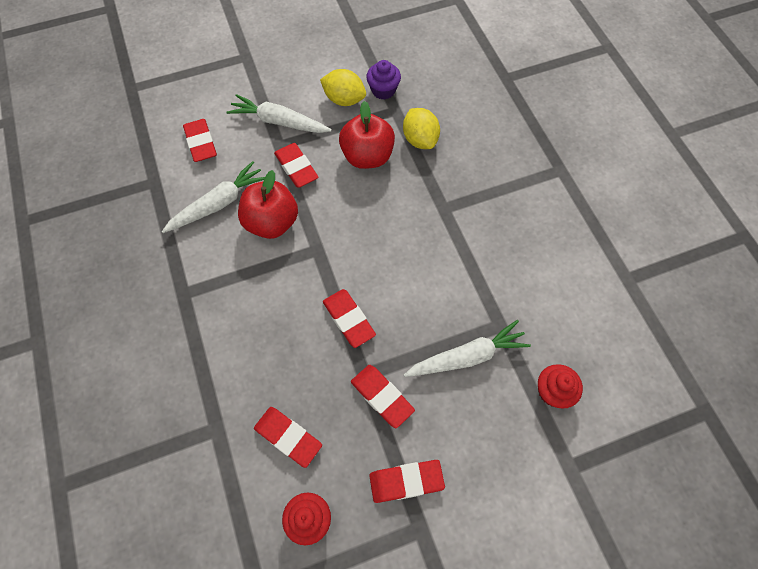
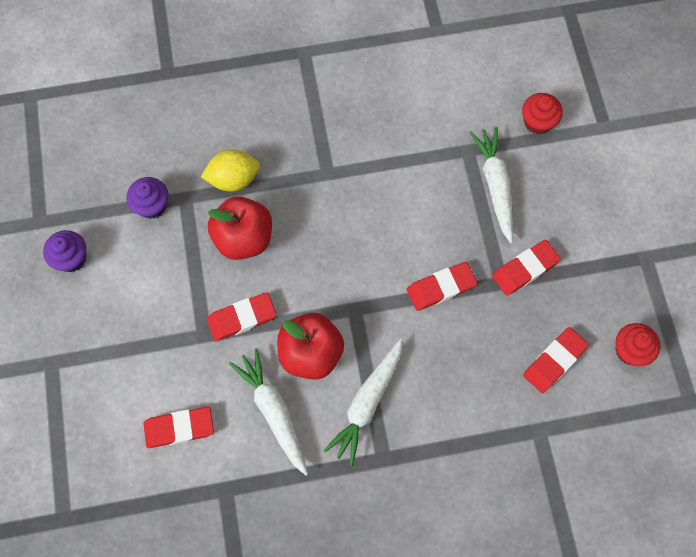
camera: 80 degrees left, 5 degrees up
white carrot [226,94,332,133] -> white carrot moved to [324,339,402,466]
yellow lemon [320,69,366,106] -> none
red eraser [369,460,445,503] -> none
none -> purple cupcake [43,230,86,272]

